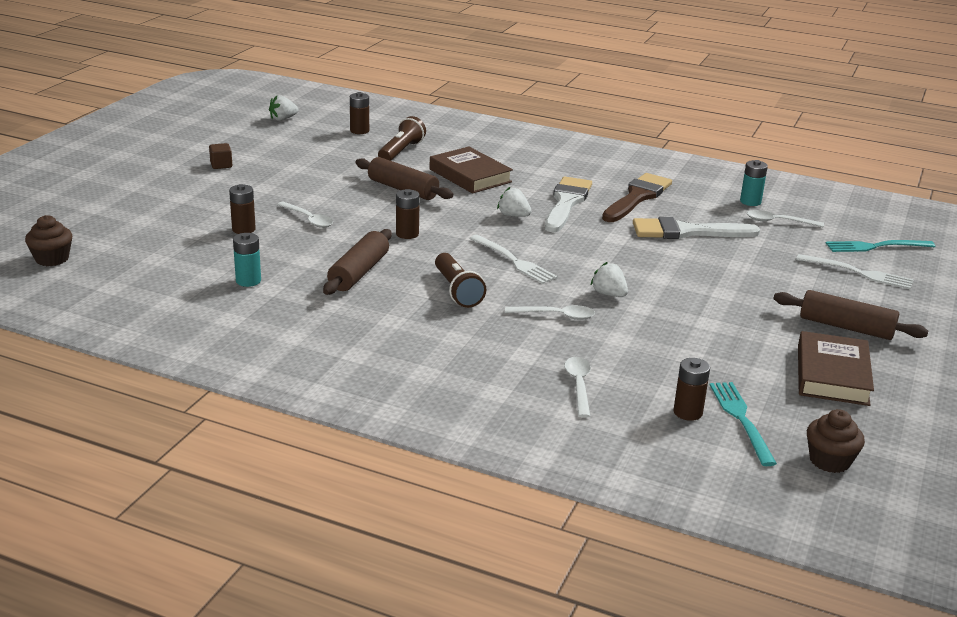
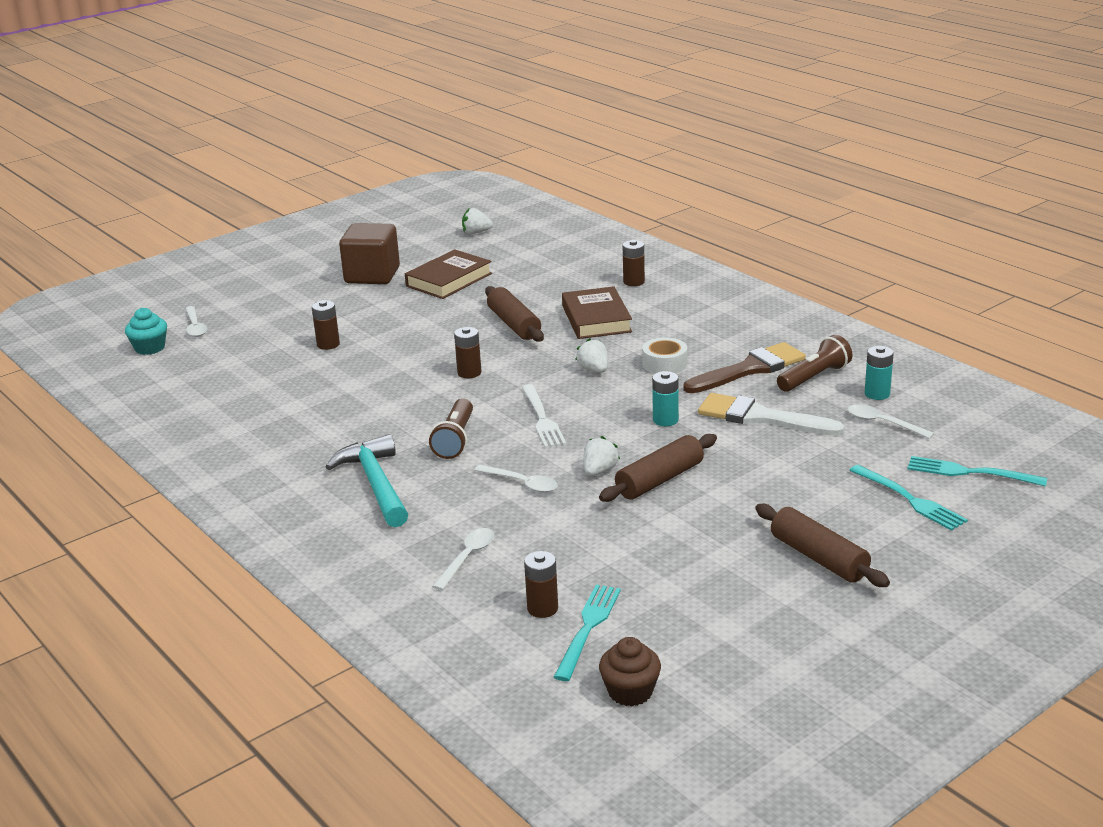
camera: 30 degrees right, 0 degrees up
brown cupcake [25,215,72,266] -> turquoise cupcake [125,308,167,355]
brown cube [209,143,232,169] -> brown cube [339,223,400,284], size x2.40
turquoise battery [233,233,261,287] -> turquoise battery moved to [652,371,679,426]
white spoon [277,202,333,228] -> white spoon moved to [185,306,207,337]
brown rolling pin [323,229,392,295] -> brown rolling pin moved to [599,434,717,502]
brown battery [350,92,369,134] -> brown battery moved to [623,240,645,286]
brown flashlight [378,116,426,161] -> brown flashlight moved to [777,335,852,392]
white brush [545,177,592,232] -> white tape [642,338,687,374]
white strawberry [591,262,628,297] -> white strawberry turned 45 degrees clockwise [584,436,620,476]
white fork [796,254,914,289] -> turquoise fork [849,465,968,531]
brown book [798,331,874,406] -> brown book moved to [405,249,492,299]
none -> turquoise hammer [326,434,408,527]

